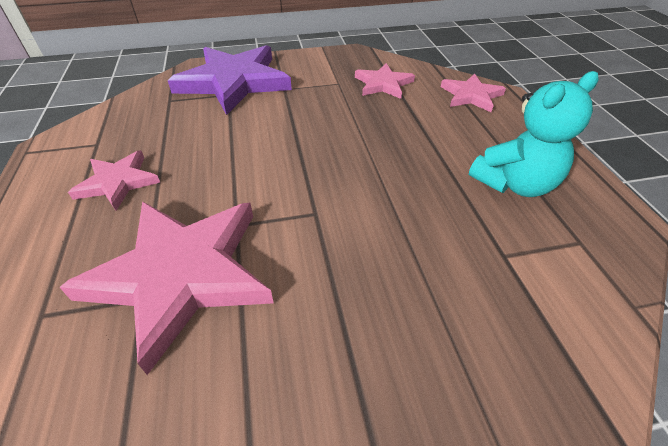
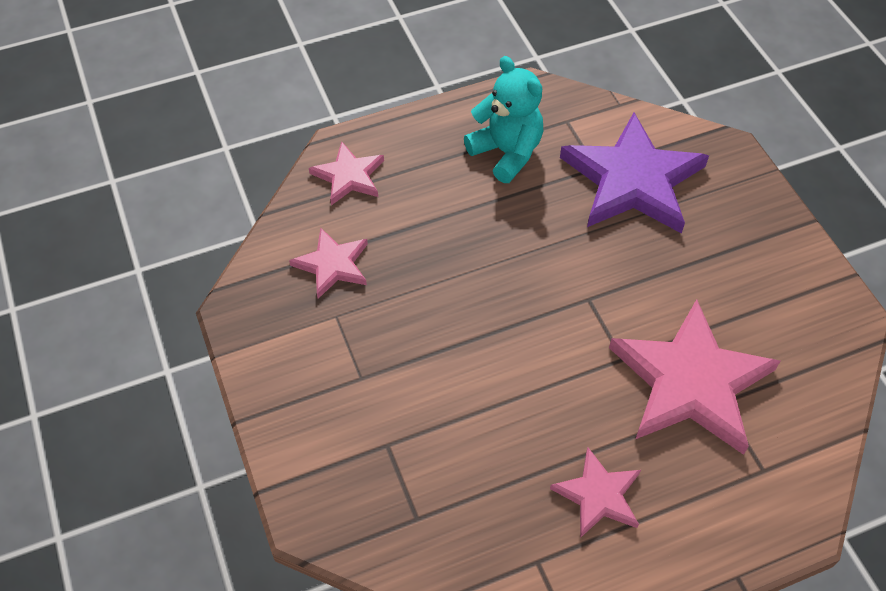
camera: 100 degrees left, 10 degrees up
purple star [168,45,292,115] -> purple star moved to [560,112,709,234]

